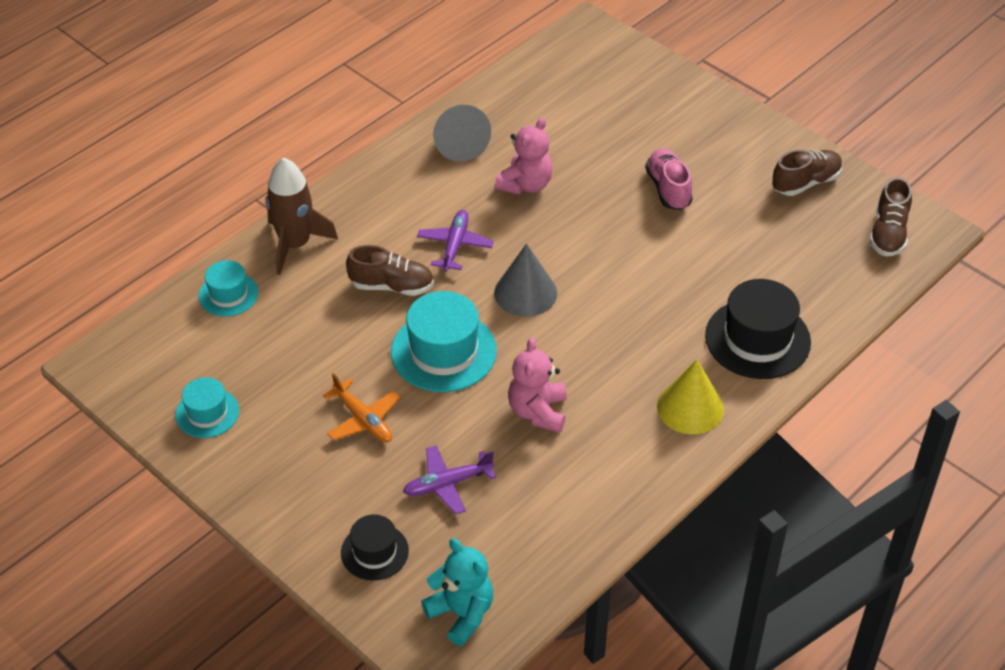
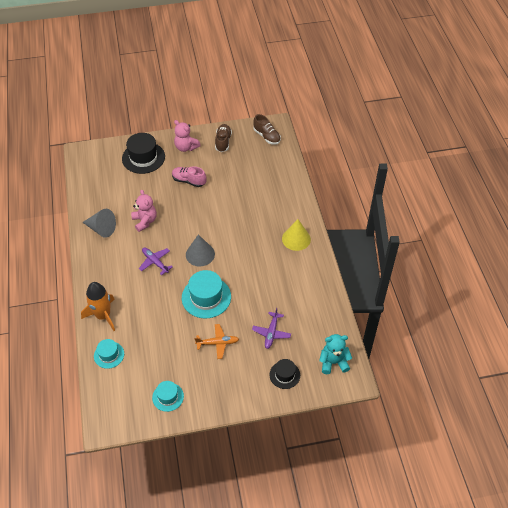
camera: 55 degrees left, 5 degrees up
brown rocket [266,158,338,275] -> orange rocket [81,282,115,331]
brown shoe [346,245,434,296] -> none
pink teddy bear [508,337,567,433] -> pink teddy bear moved to [174,120,201,152]
black hat [705,279,811,379] -> black hat moved to [122,133,165,174]

